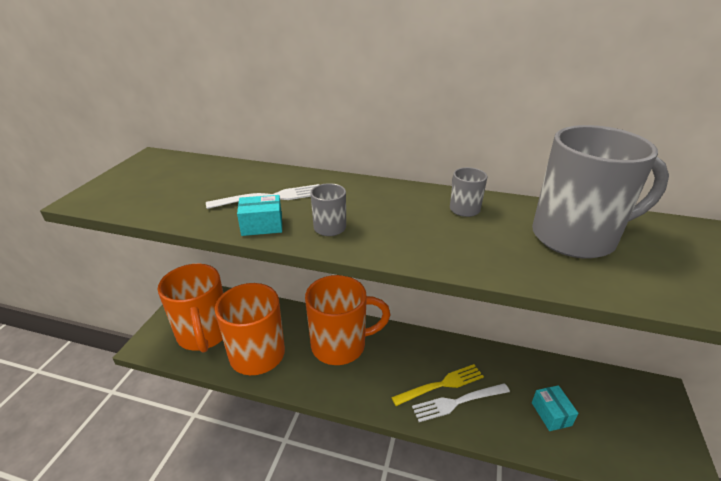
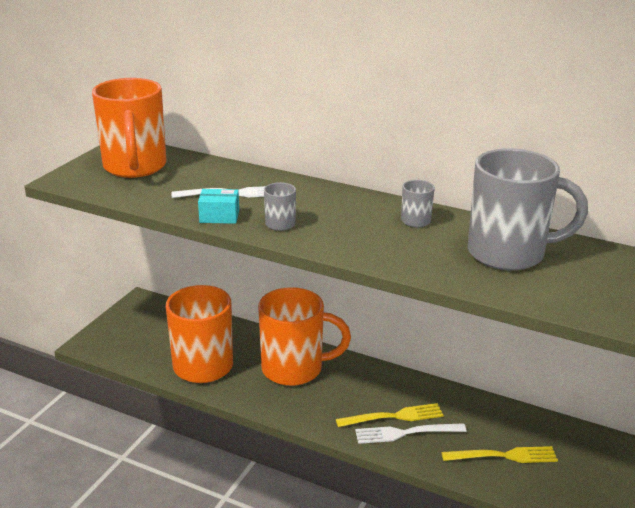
camera: 10 degrees right, 5 degrees down
orange mug [158,264,223,353] -> orange mug moved to [92,78,166,178]
turquoise box [532,385,578,431] -> yellow fork [441,446,558,463]

